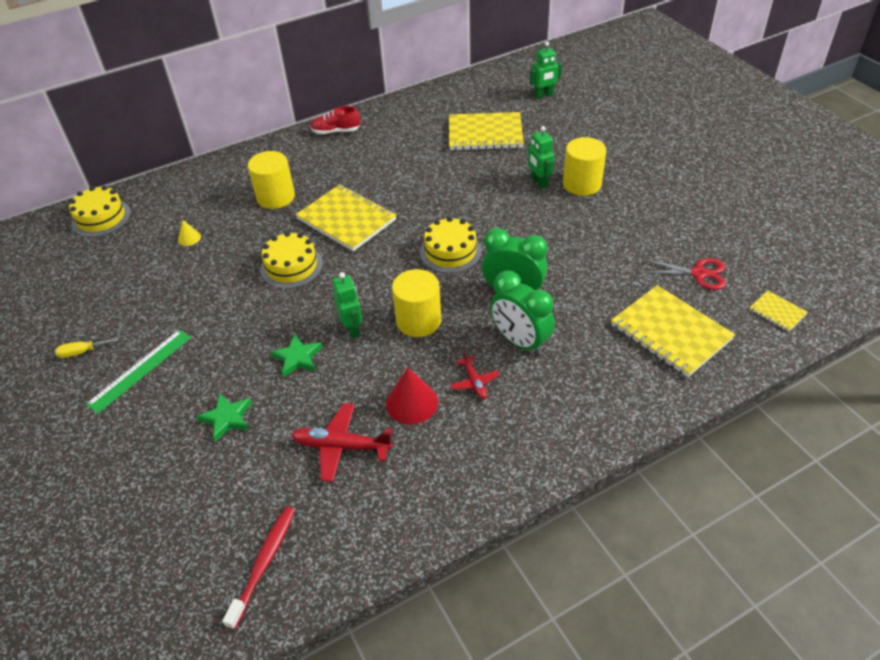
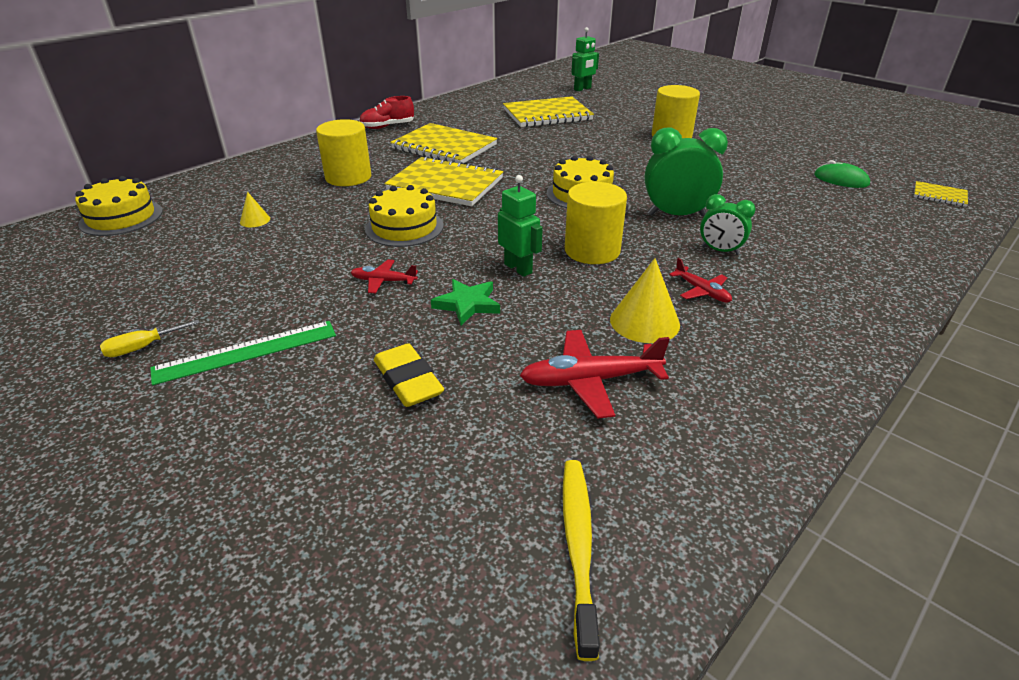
camera: 20 degrees left, 10 degrees down
green ruler [86,330,191,413] -> green ruler turned 45 degrees clockwise [150,321,336,385]
green star [197,393,252,442] -> yellow eraser [374,343,444,407]
red toothbrush [222,506,295,630] -> yellow toothbrush [563,460,600,661]
red cone [386,367,438,425] -> yellow cone [610,258,680,343]
green clock [490,271,555,355] -> green clock [700,194,756,255], size x0.60
green robot [528,126,555,189] -> none
yellow notebook [611,285,735,377] -> yellow notebook moved to [390,123,497,164]
red scissors [642,258,726,290] -> green mouse [814,160,870,188]
none -> red plane [350,260,418,294]

